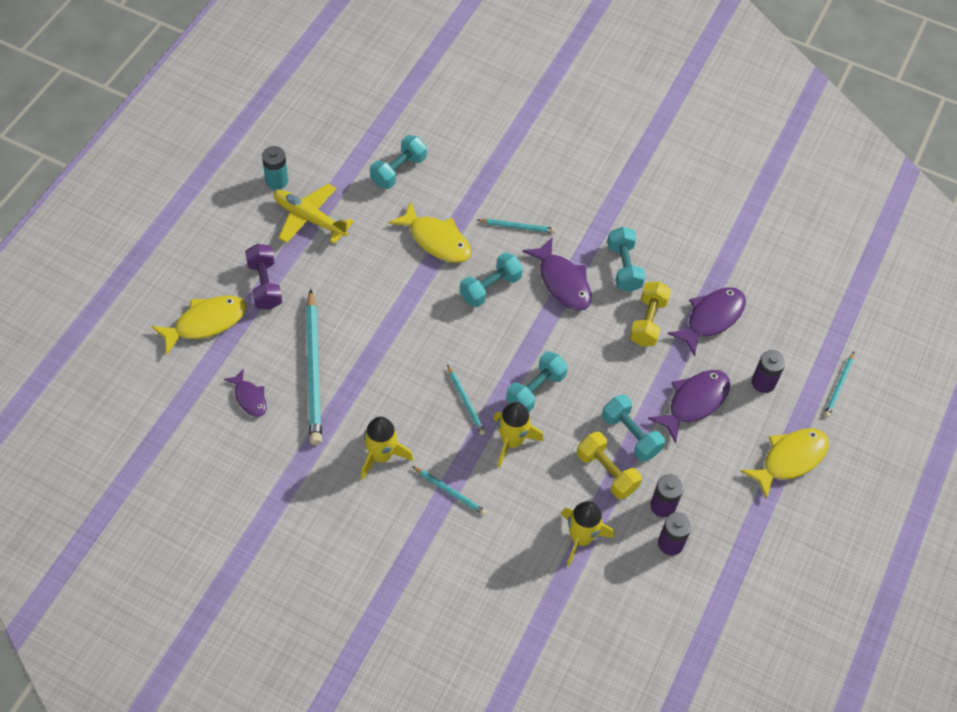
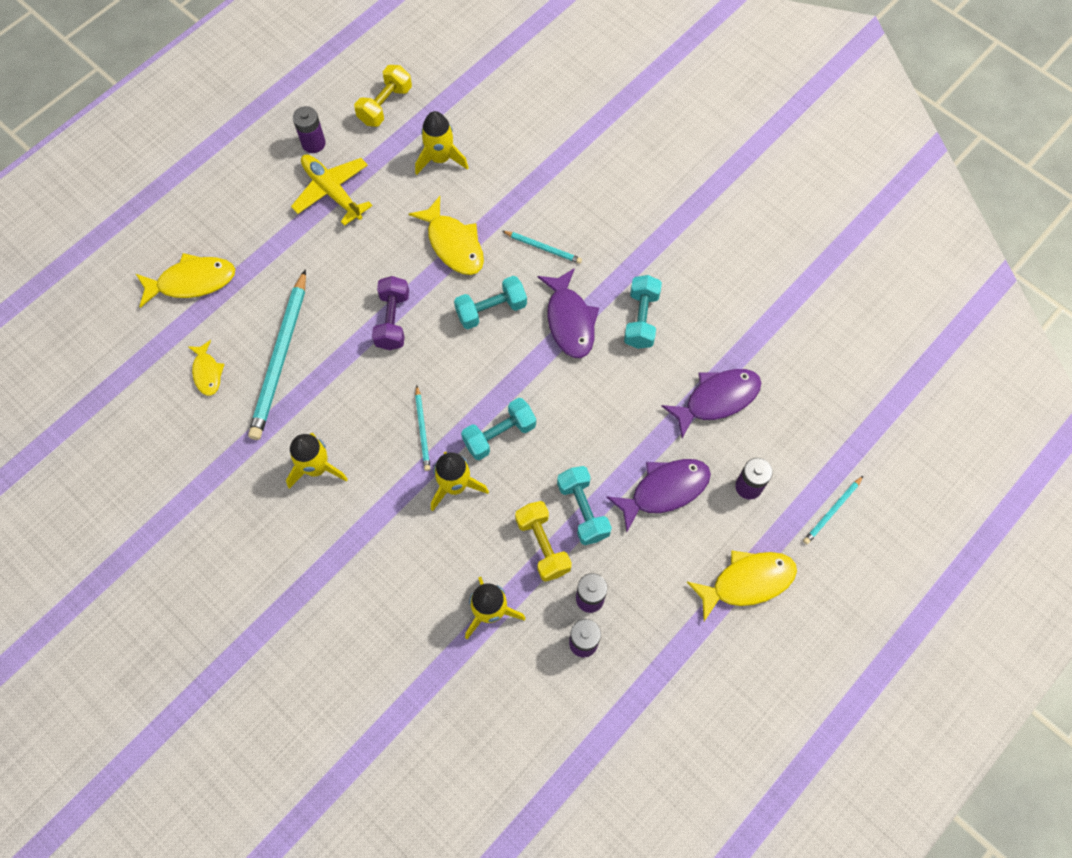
camera: 20 degrees right, 10 degrees up
purple fish [224,369,267,417] -> yellow fish [187,340,225,396]
purple dumbbell [245,244,282,310] -> purple dumbbell moved to [372,276,409,350]
turquoise battery [262,146,288,190] -> purple battery [293,106,326,153]
turquoise dumbbell [370,135,427,189] -> yellow rocket [415,111,469,175]
turquoise pencil [412,466,487,516] -> none
yellow dumbbell [629,282,671,346] -> yellow dumbbell moved to [354,65,412,127]

